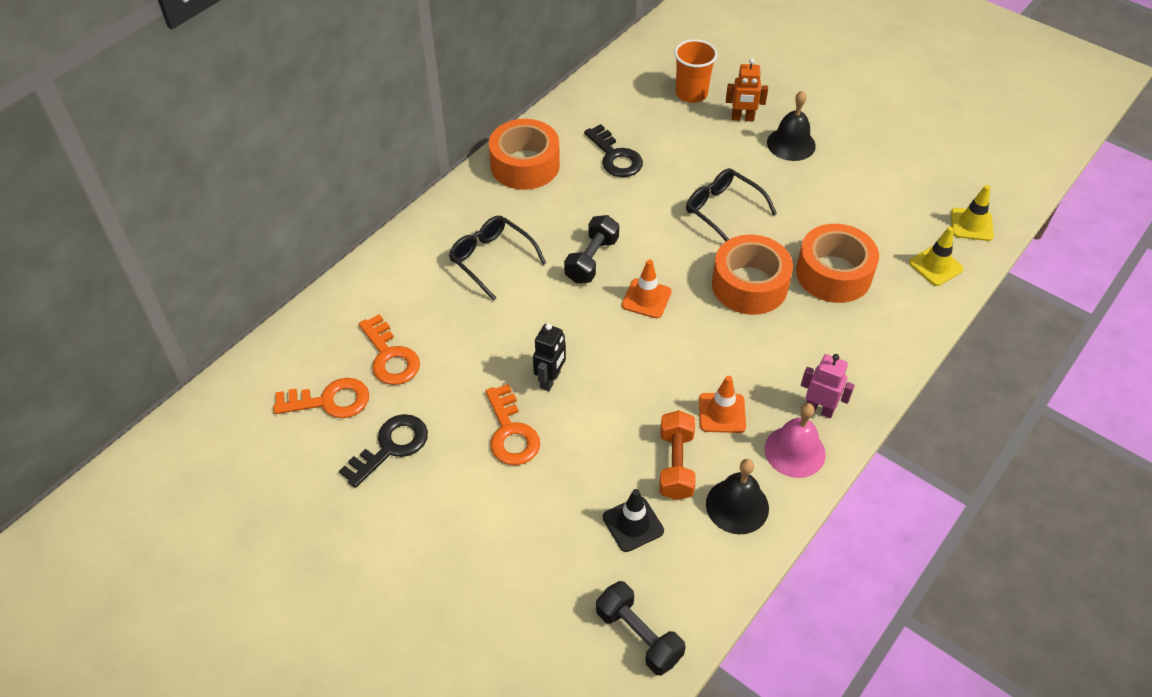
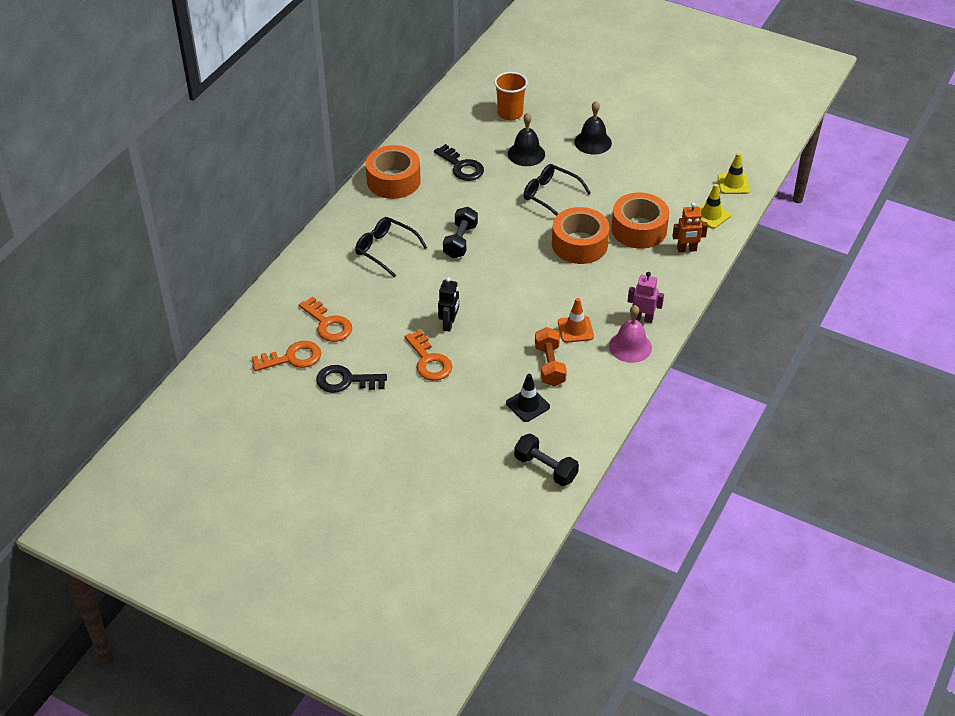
camera: 10 degrees left, 5 degrees down
black key [339,414,428,488] -> black key turned 120 degrees counterclockwise [316,365,387,393]
orange traffic cone [622,260,672,318] -> none
black bell [706,459,769,534] -> black bell moved to [508,113,545,166]
orange robot [726,58,768,121] -> orange robot moved to [672,203,708,252]

